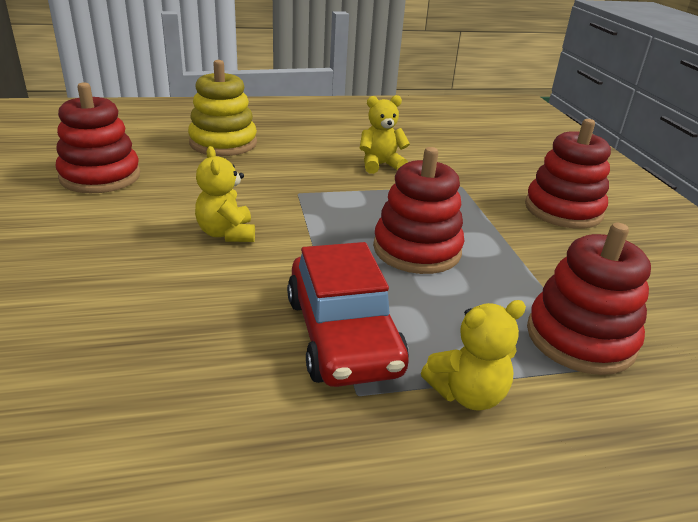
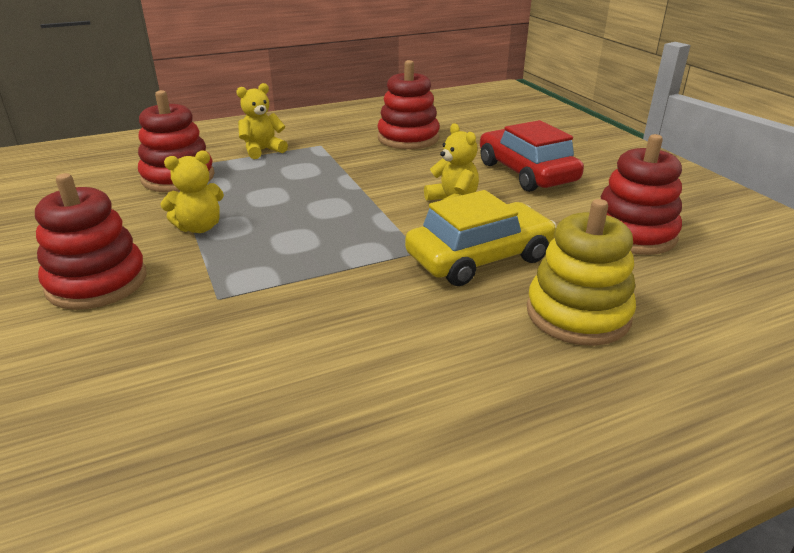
camera: 170 degrees right, 0 degrees up
red car [287,242,409,387] -> red car moved to [480,120,584,192]
yellow teddy bear [360,95,410,174] -> yellow teddy bear moved to [161,150,224,233]
red stacking toy [373,147,464,274] -> red stacking toy moved to [377,60,440,149]
none -> yellow car [405,190,557,286]

